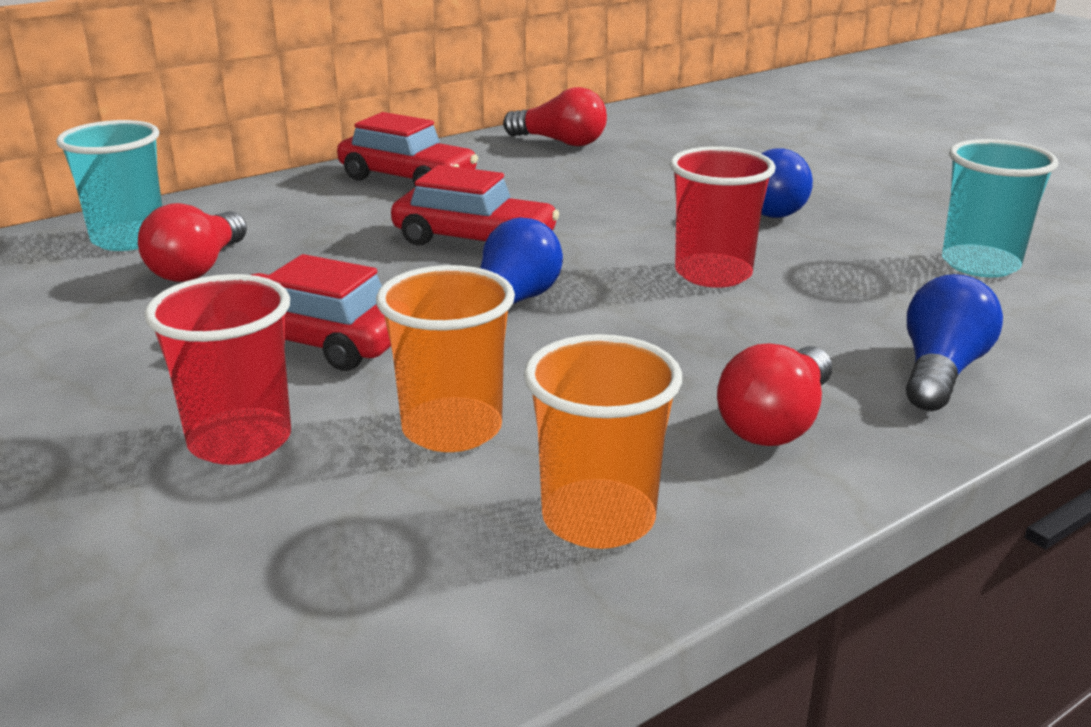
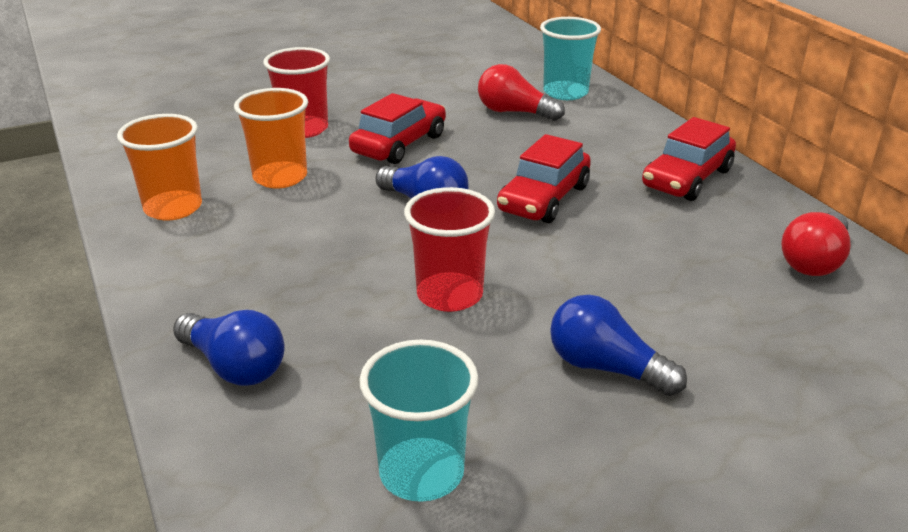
camera: 100 degrees right, 5 degrees up
red light bulb [717,343,832,446] -> none

